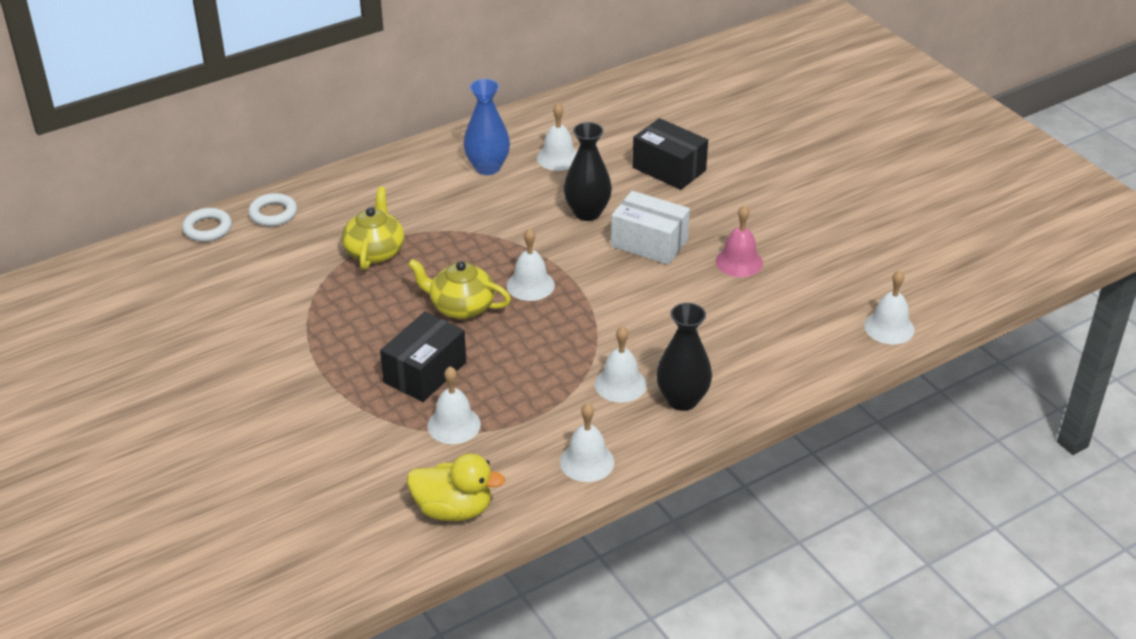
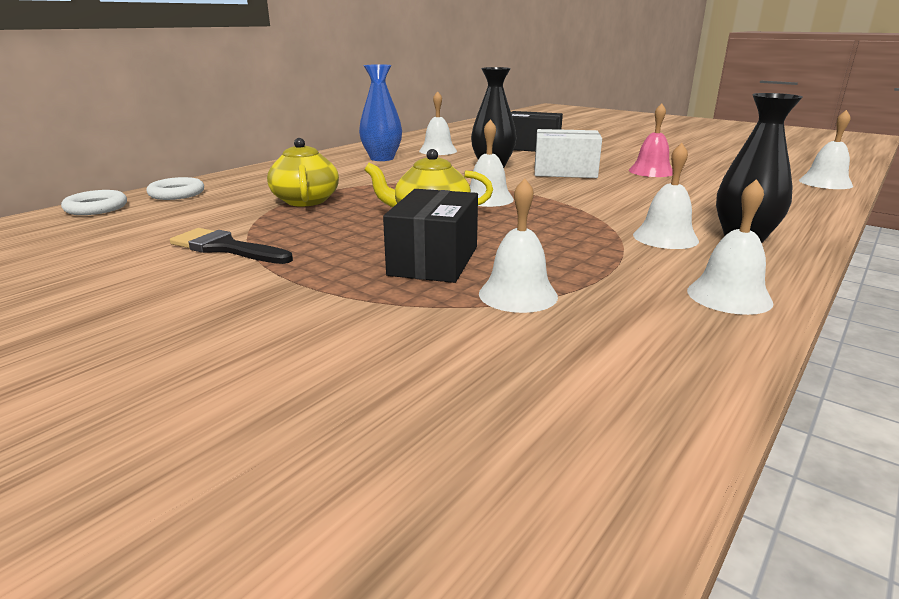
camera: 20 degrees left, 15 degrees down
yellow duck [407,454,505,522] -> none
none -> black brush [170,228,293,264]

